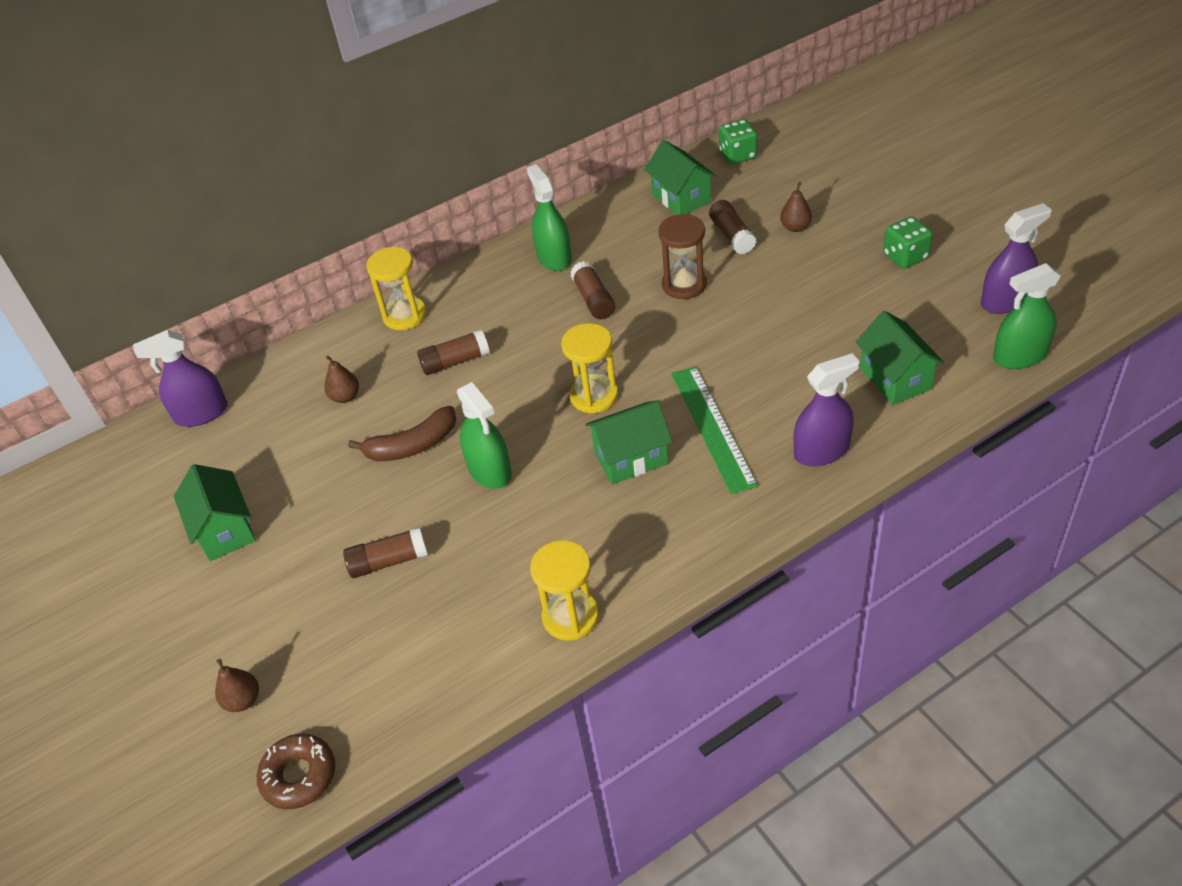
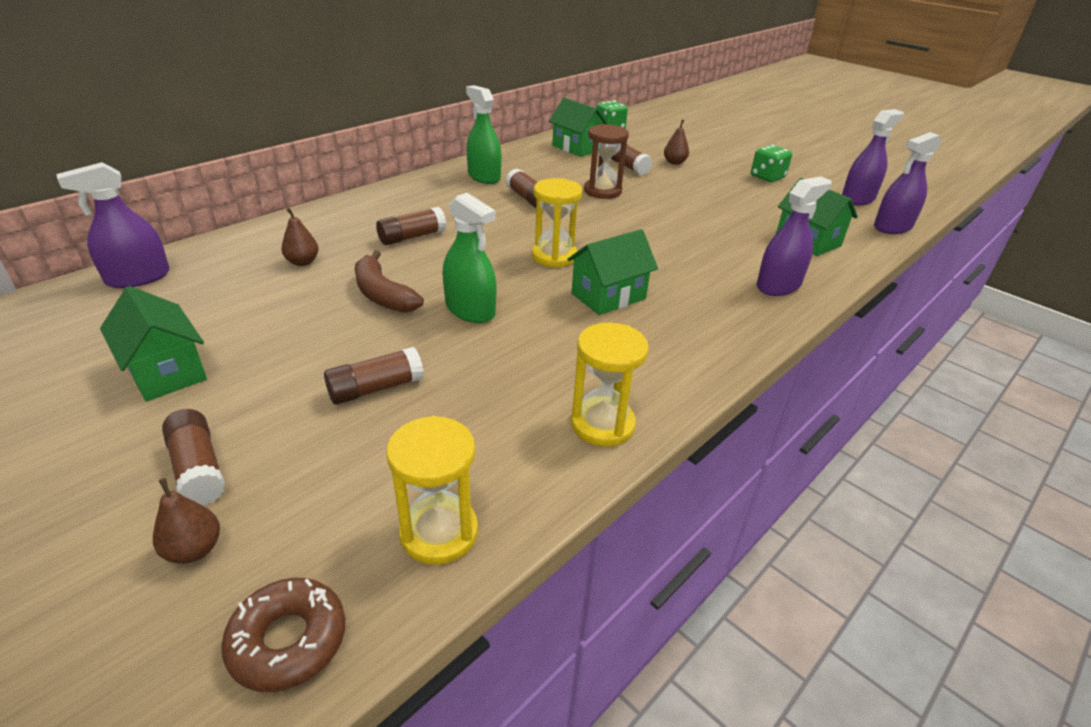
camera: 20 degrees left, 10 degrees down
brown banana [348,406,456,461] -> brown banana turned 90 degrees clockwise [355,250,424,313]
yellow hourglass [366,246,426,330] -> yellow hourglass moved to [386,416,478,565]
green ruler [671,366,758,494] -> none
green spray bottle [993,263,1061,369] -> purple spray bottle [874,132,941,234]
none -> brown glue stick [162,409,225,506]

